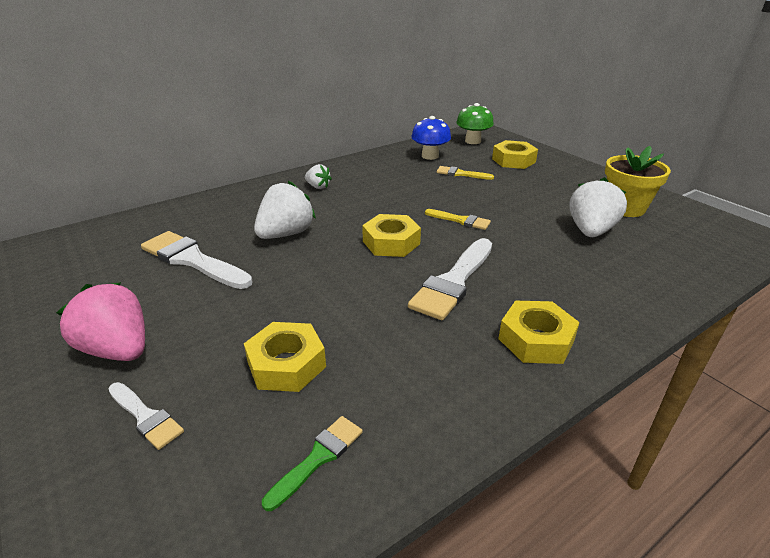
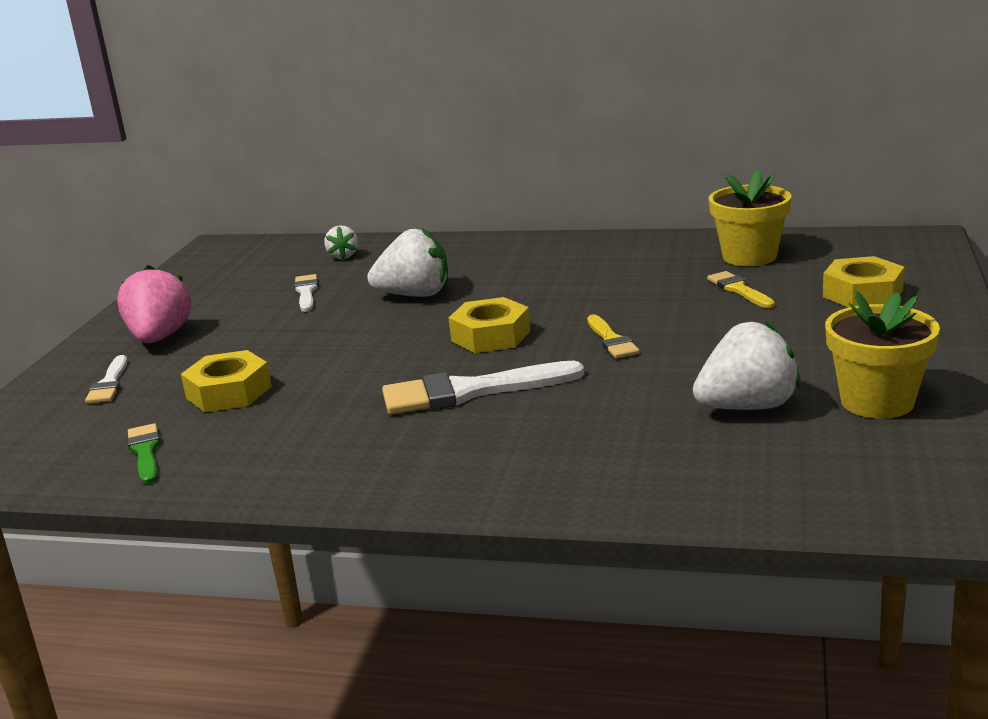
camera: 50 degrees right, 10 degrees down
white brush [141,231,253,289] -> white brush [294,274,318,312], size x0.54
green brush [262,416,363,511] -> green brush turned 105 degrees counterclockwise [128,423,160,484]
white strawberry [305,164,332,189] -> white strawberry moved to [324,226,358,259]
blue mushroom [411,116,451,160] -> yellow flower pot [709,170,791,266]
green mushroom [456,103,494,144] -> none
yellow nut [498,301,580,364] -> none

